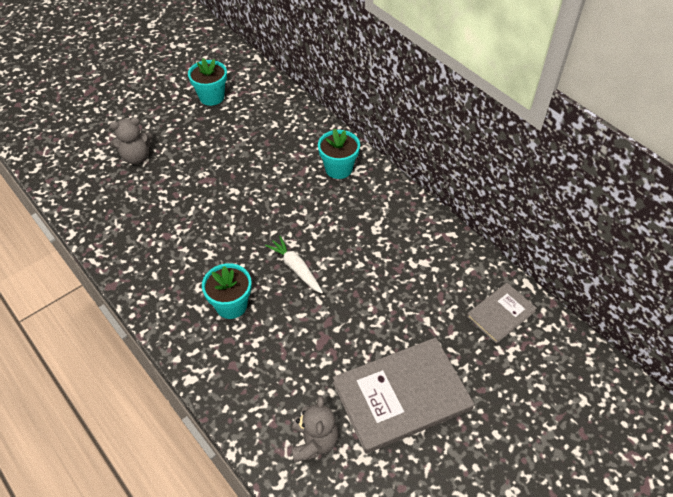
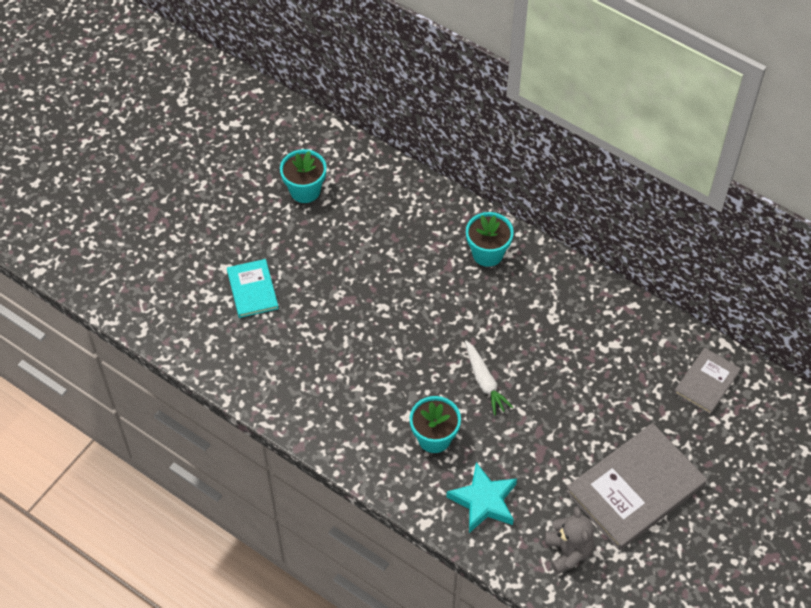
camera: 15 degrees left, 5 degrees up
grey teddy bear [110,117,152,164] -> turquoise book [227,259,279,318]
white carrot [265,236,323,294] -> white carrot turned 150 degrees counterclockwise [465,340,514,416]
none -> turquoise star [446,462,517,533]

